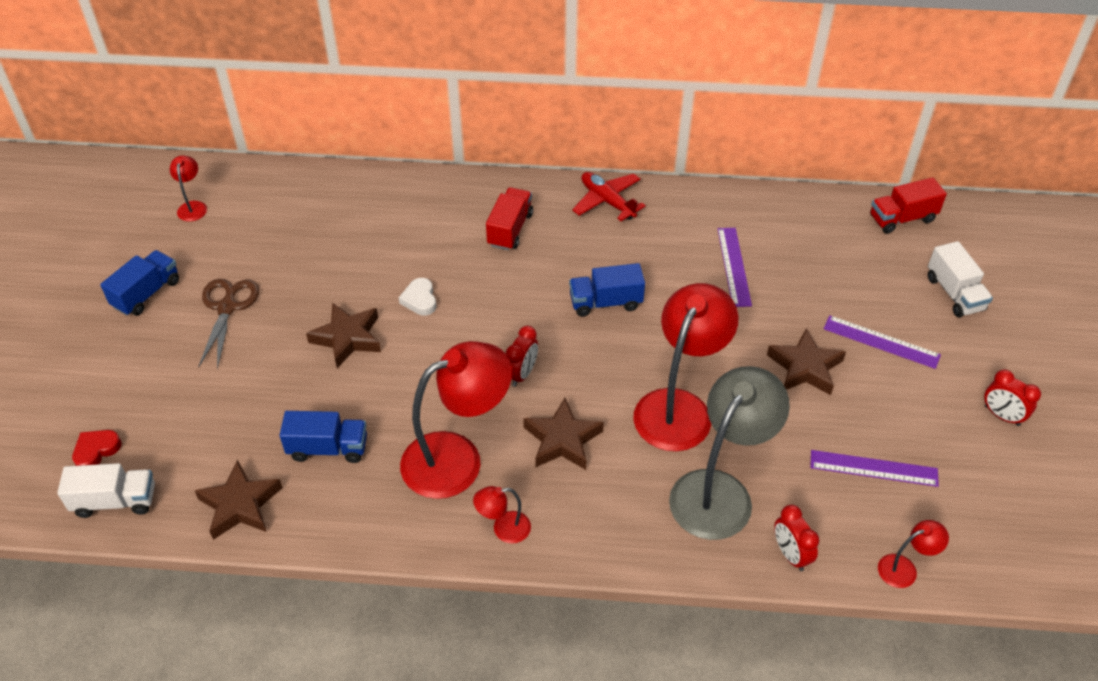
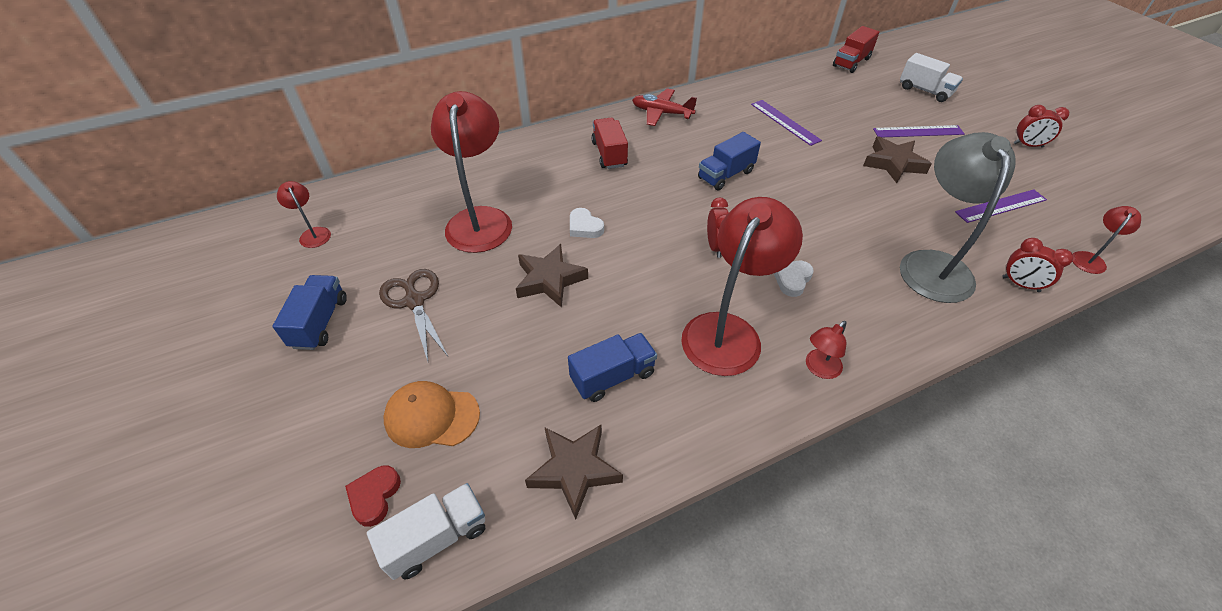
camera: 30 degrees left, 0 degrees up
brown star [523,398,604,470] -> white heart [774,261,814,297]
red lamp [634,283,738,451] -> red lamp moved to [431,91,512,253]
none -> orange cap [383,381,480,448]

